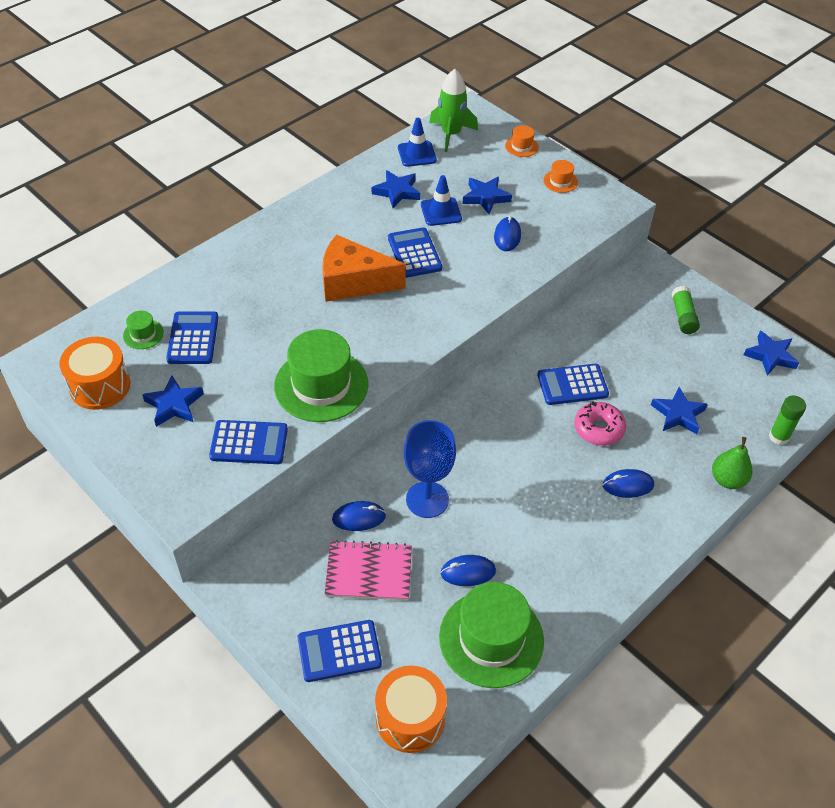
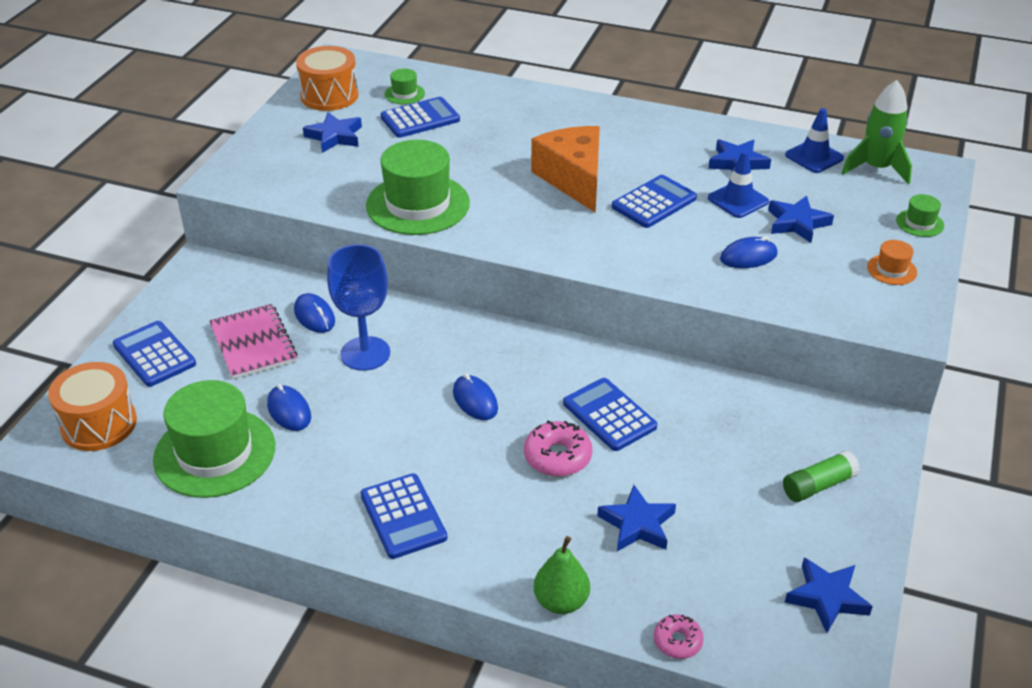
camera: 65 degrees right, 10 degrees down
blue calculator [209,420,288,464] -> blue calculator moved to [360,473,447,559]
orange hat [505,125,539,157] -> green hat [896,194,944,237]
blue mouse [603,469,654,498] -> blue mouse moved to [453,373,498,420]
green glue stick [769,396,806,445] -> pink donut [654,614,704,659]

